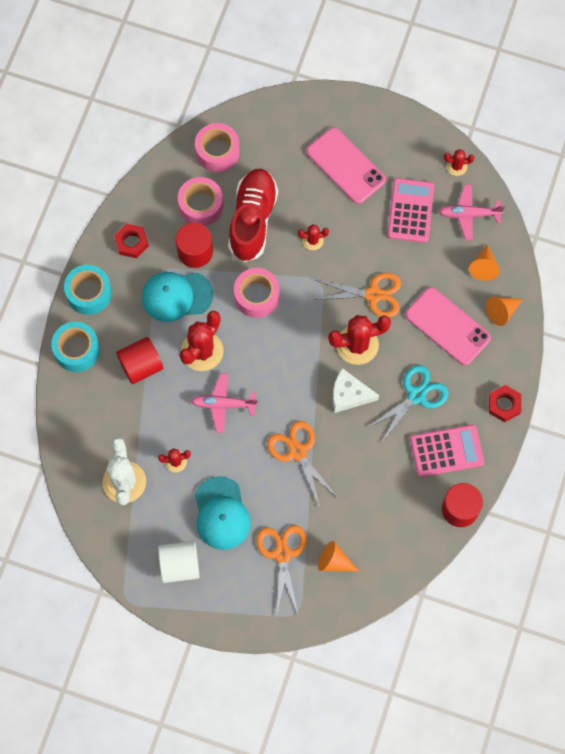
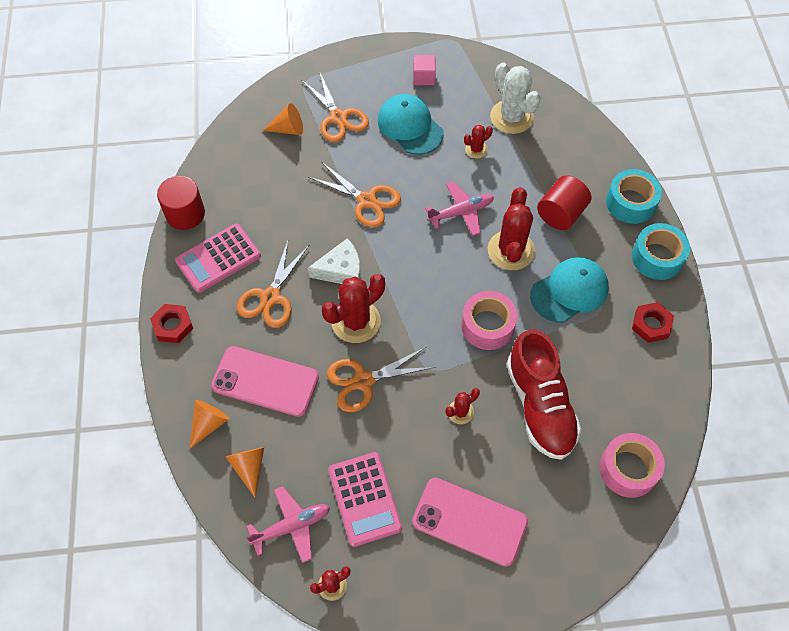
camera: 155 degrees right, 10 degrees down
white cylinder [158,541,199,583] -> pink cube [413,55,436,85]
red cylinder [176,223,213,268] -> none
pink tape [178,177,223,226] -> none
turquoise scissors [367,365,449,443] -> orange scissors [237,241,309,328]

